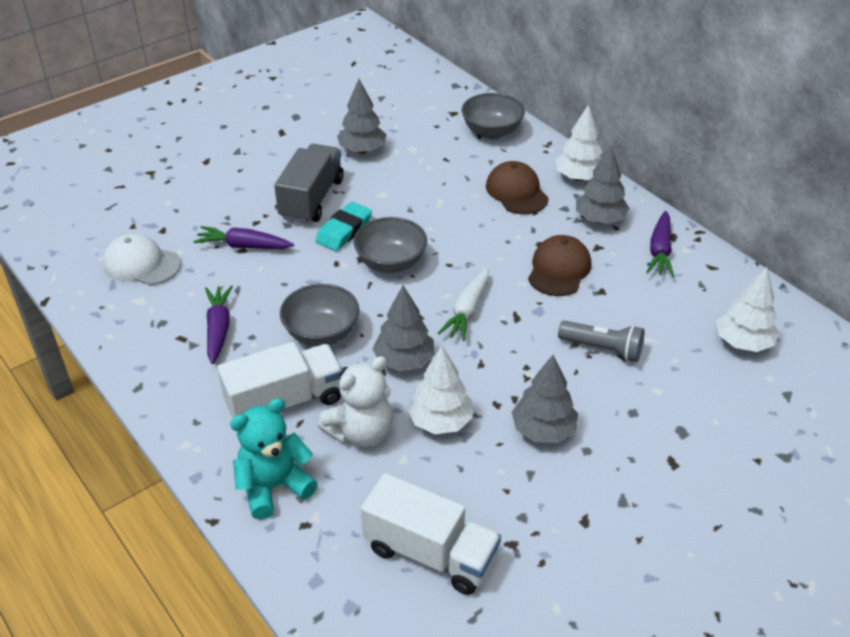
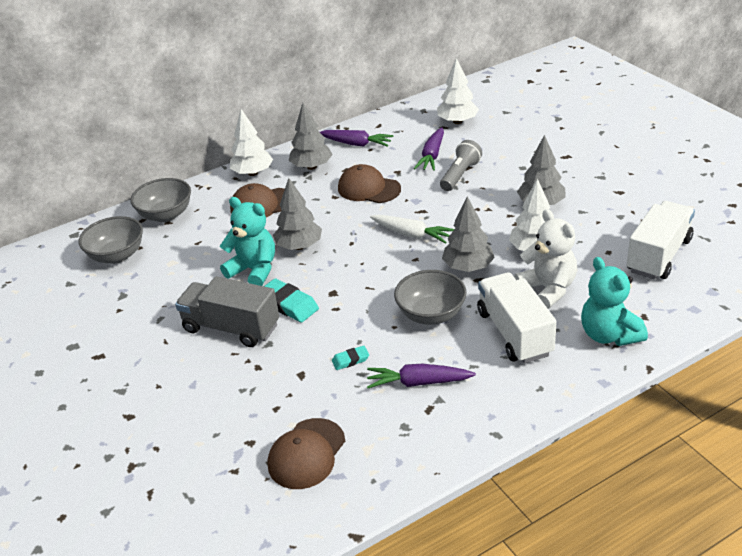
camera: 80 degrees left, 5 degrees down
white cap [103,233,181,285] -> brown cap [268,418,345,489]
purple carrot [193,226,294,249] -> purple carrot moved to [414,127,444,171]
grey tree [337,79,387,154] -> grey tree moved to [273,178,322,250]
grey bowl [353,217,427,273] -> grey bowl moved to [79,216,143,264]
none -> turquoise teddy bear [220,197,275,286]
none -> turquoise eraser [332,346,369,370]

